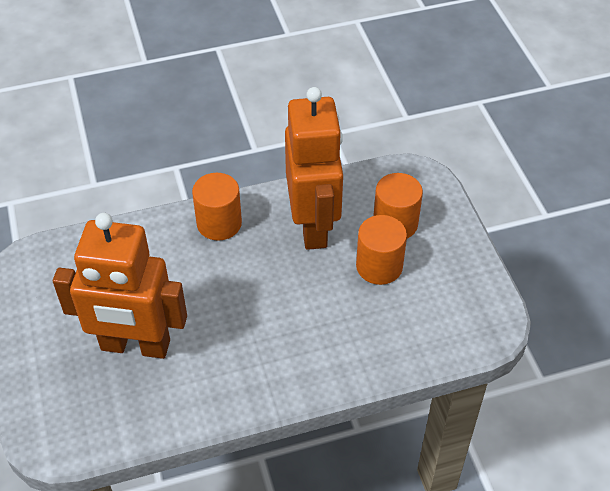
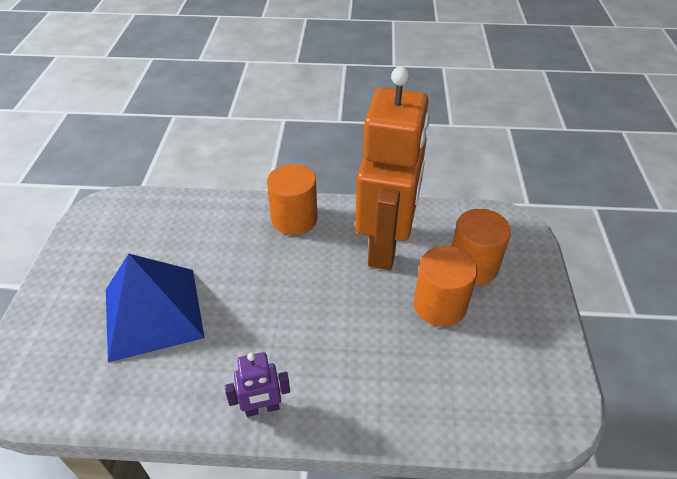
camera: 20 degrees right, 5 degrees down
orange robot [53,213,187,359] -> blue pyramid [106,254,205,362]
none -> purple robot [225,352,290,417]

